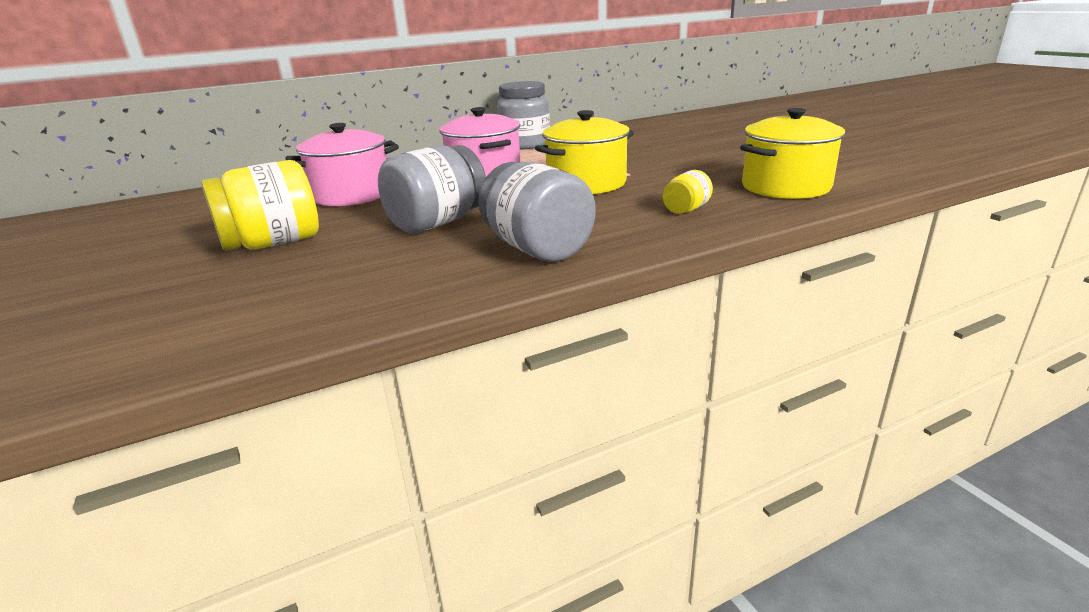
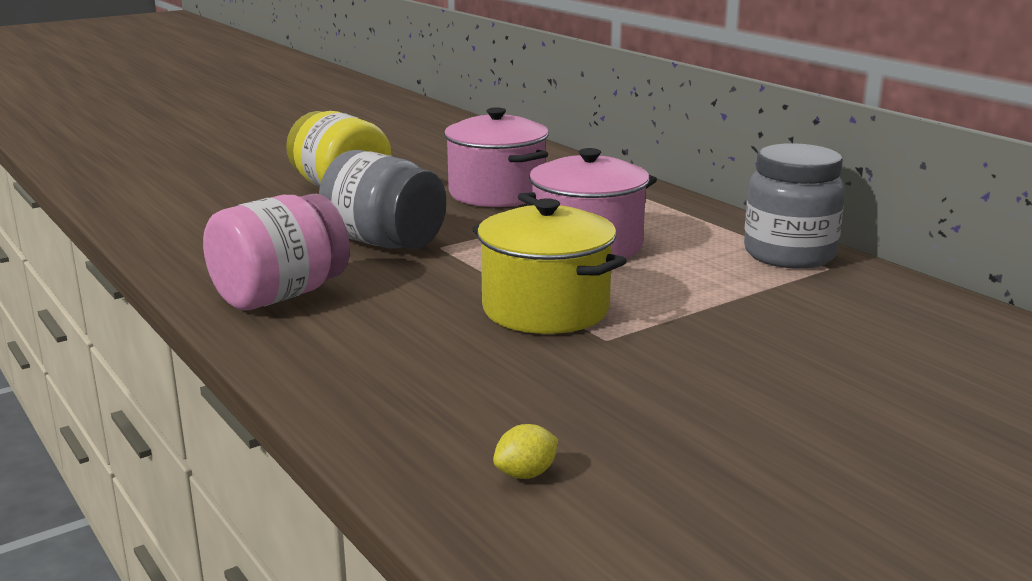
camera: 80 degrees right, 5 degrees down
grey jar [478,161,596,262] -> pink jar [203,194,350,310]
yellow jar [662,170,713,214] -> none
yellow pot [740,108,845,199] -> yellow lemon [493,424,558,479]

